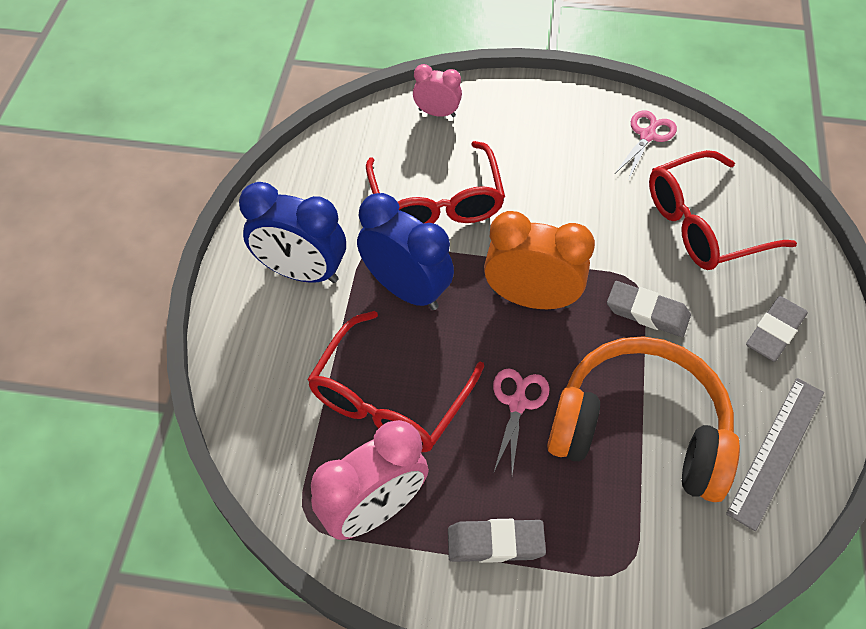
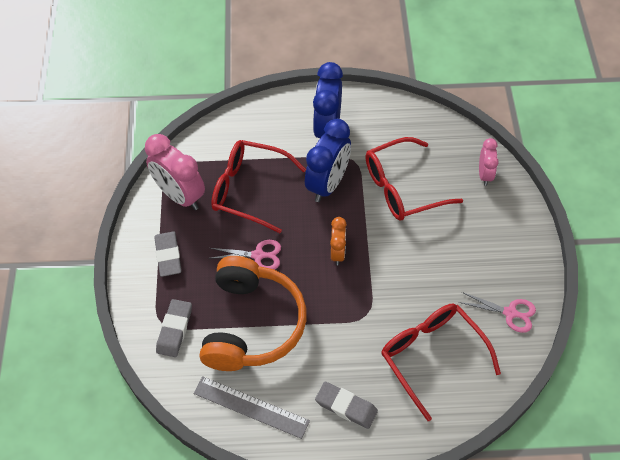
camera: 80 degrees right, 0 degrees up
orange clock [484,211,595,309] -> orange clock [330,217,347,265], size x0.56
grey eraser [607,281,691,337] -> grey eraser moved to [156,299,192,357]

